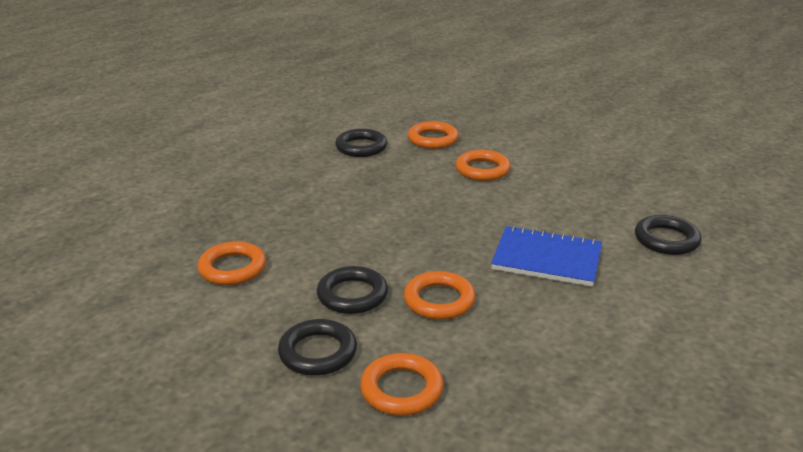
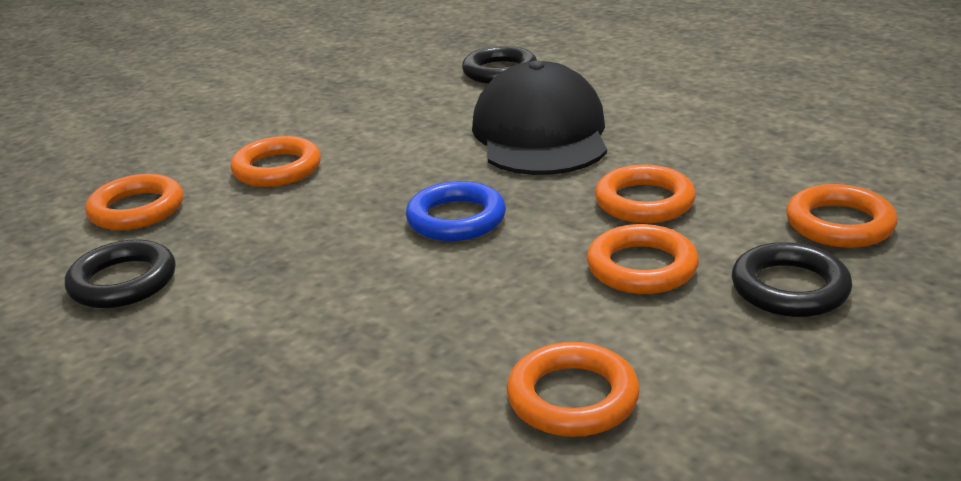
camera: 85 degrees left, 0 degrees up
black ring [317,266,388,314] -> orange ring [587,224,699,294]
blue notebook [491,225,602,287] -> black cap [472,60,607,175]
none -> blue ring [406,181,506,241]

